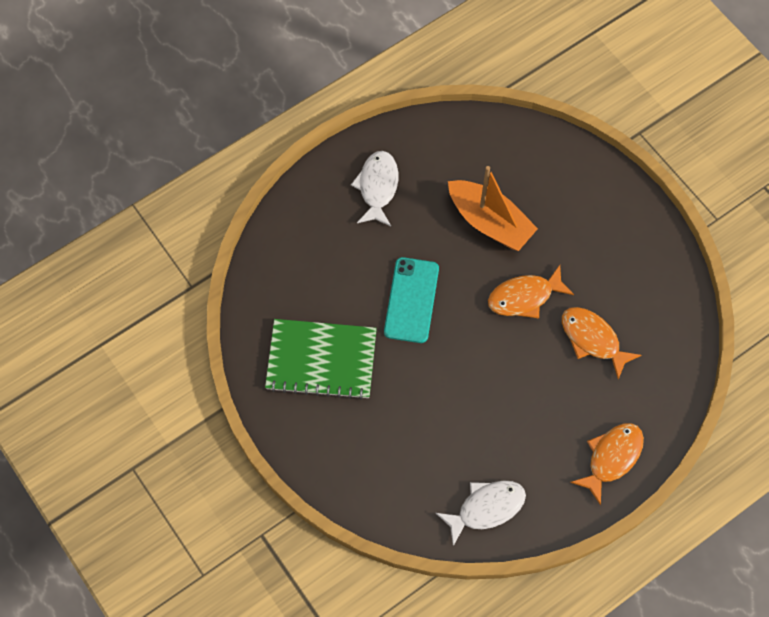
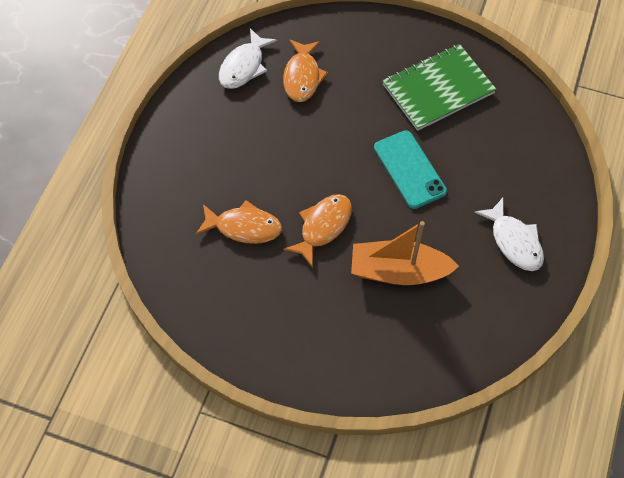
camera: 145 degrees right, 5 degrees down
orange fish [570,423,644,505] -> orange fish moved to [283,40,328,102]

